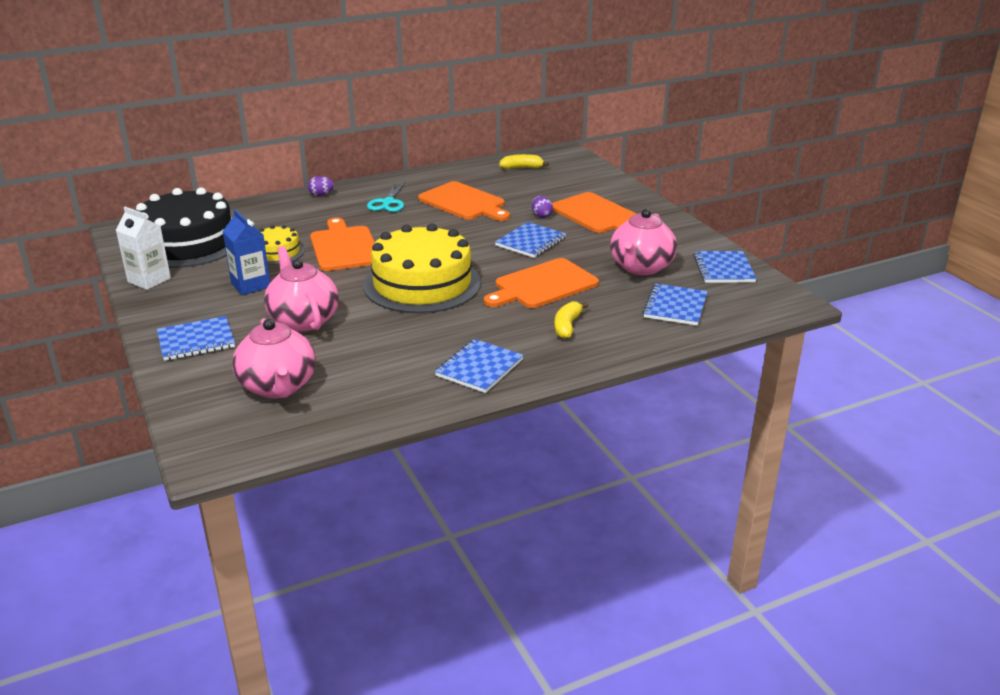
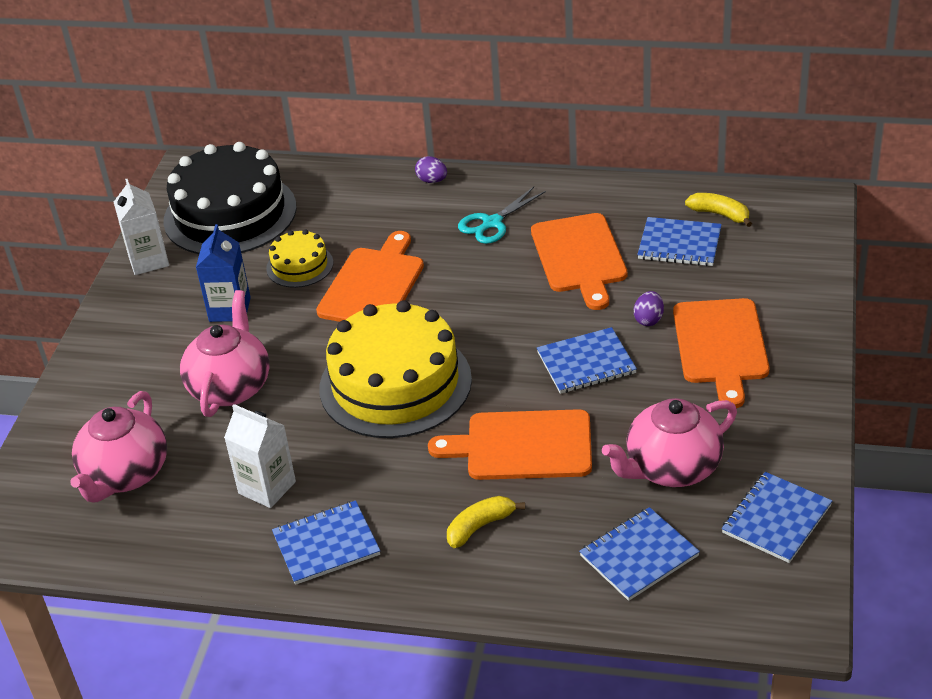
camera: 40 degrees right, 10 degrees up
blue notebook [157,316,235,361] -> blue notebook moved to [637,217,722,266]
none -> white carton [224,404,296,508]

